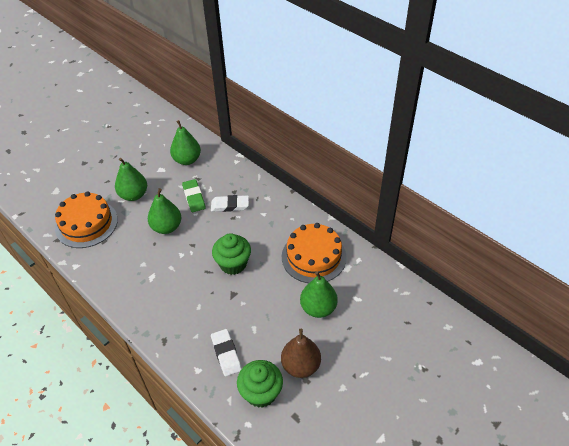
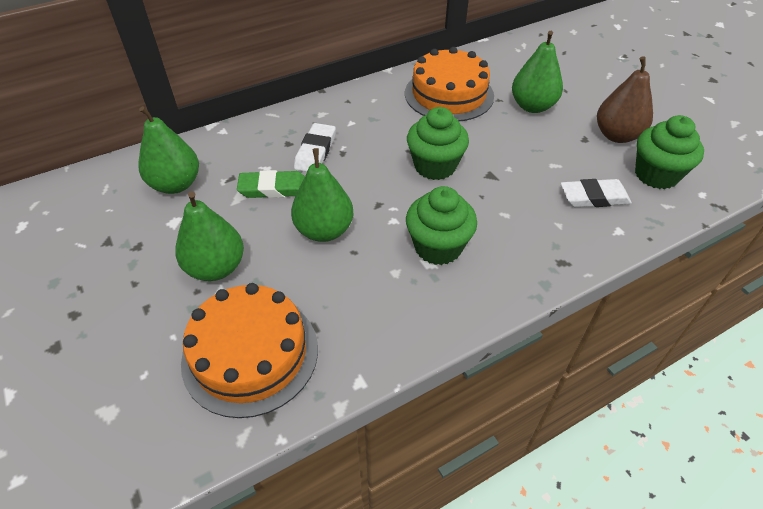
camera: 75 degrees left, 0 degrees up
none -> green cupcake [406,186,477,265]

